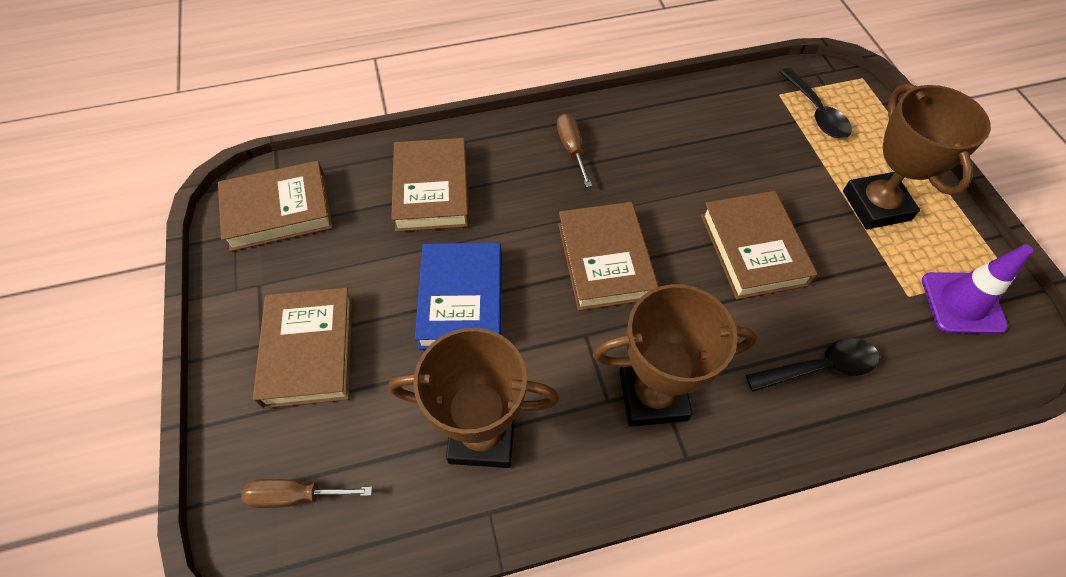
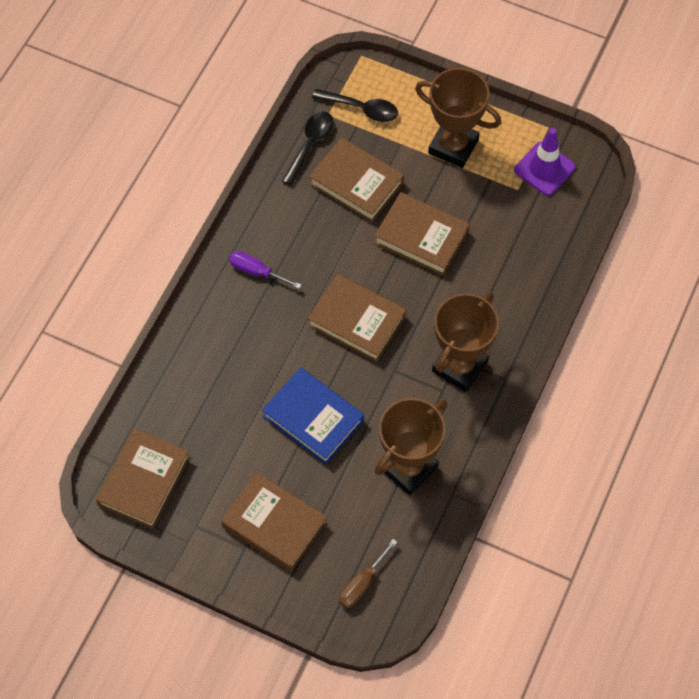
camera: 50 degrees left, 5 degrees up
brown book [391,138,470,232] -> brown book moved to [309,138,404,222]
brown screwdriver [557,114,592,187] -> purple screwdriver [229,251,301,289]
black spoon [745,338,879,392] -> black spoon moved to [282,111,334,186]

